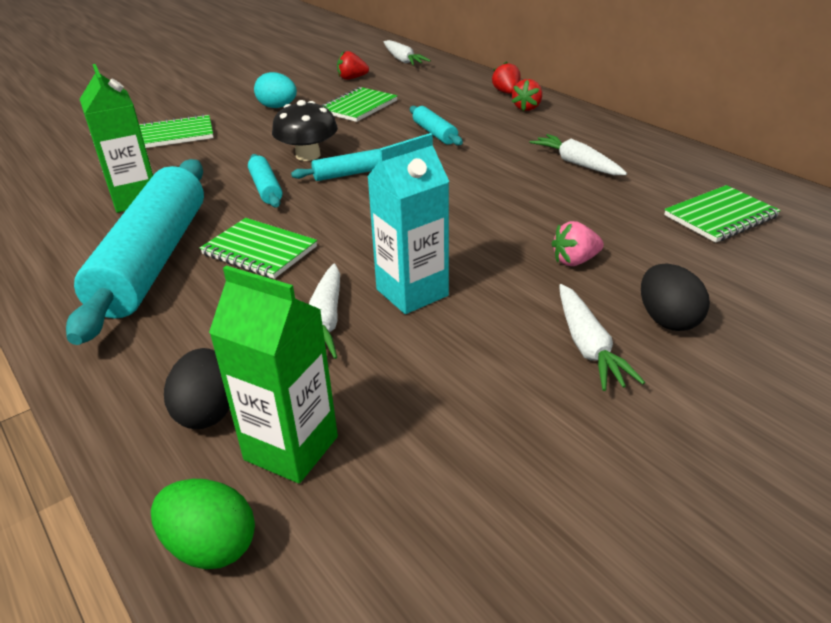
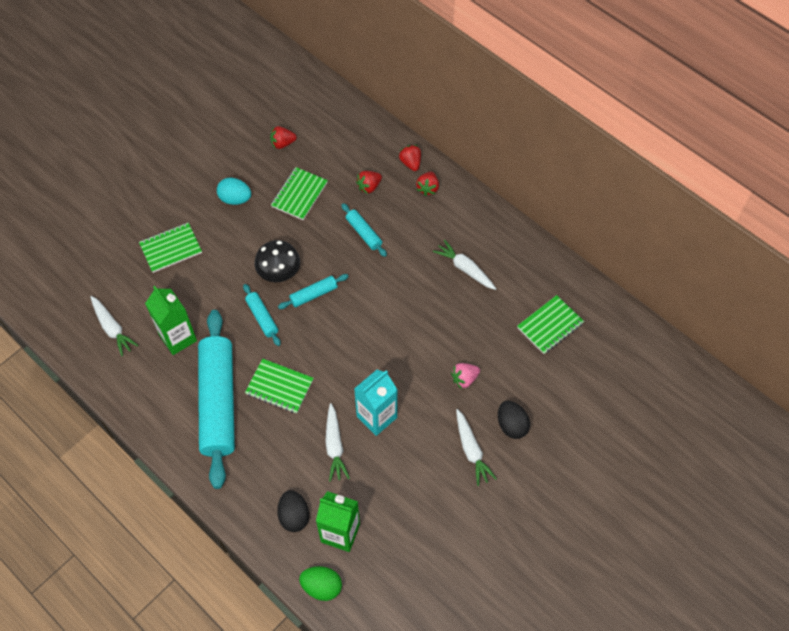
camera: 10 degrees left, 25 degrees up
white carrot [384,40,431,65] -> white carrot moved to [90,296,139,356]
none -> red strawberry [356,171,382,194]

